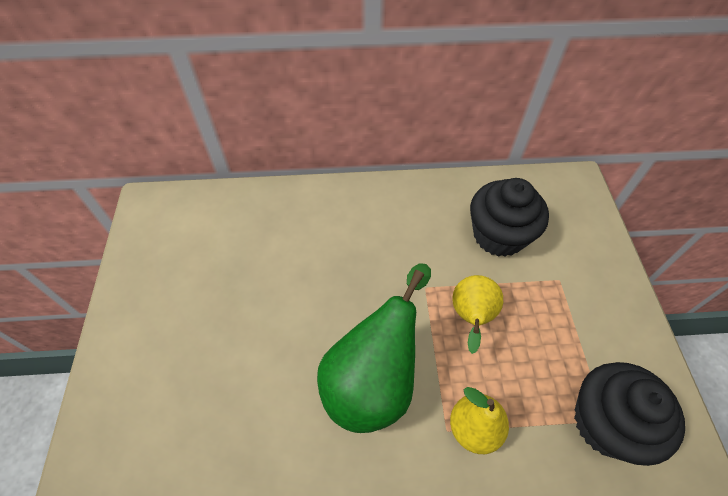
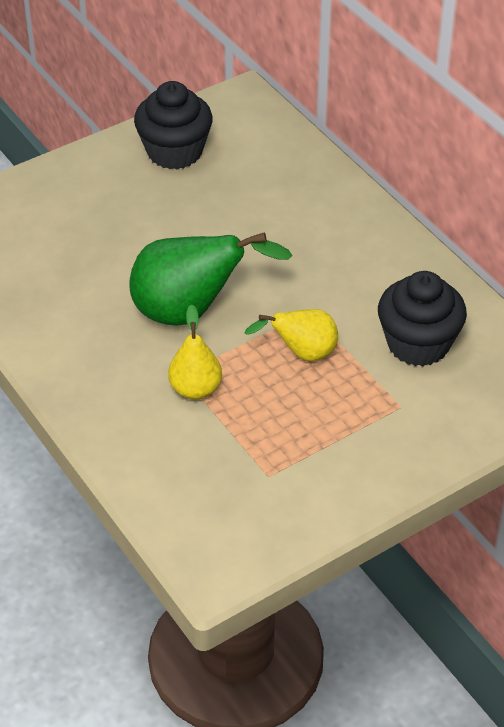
camera: 60 degrees right, 10 degrees down
black cupcake [574,362,685,466] -> black cupcake moved to [134,81,213,169]

